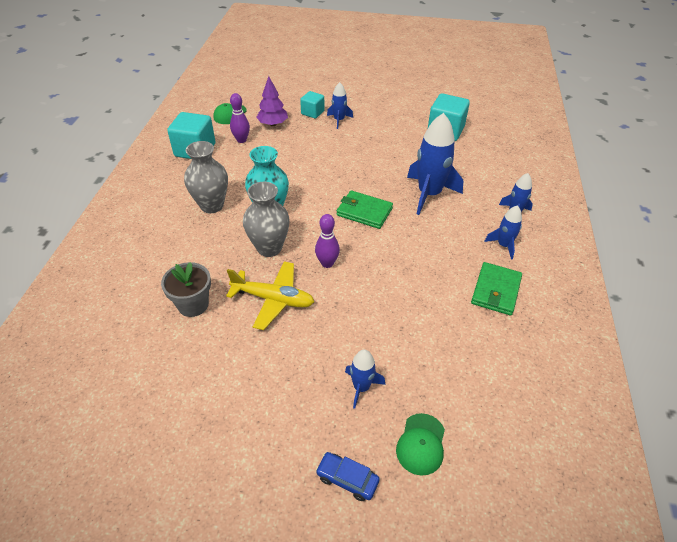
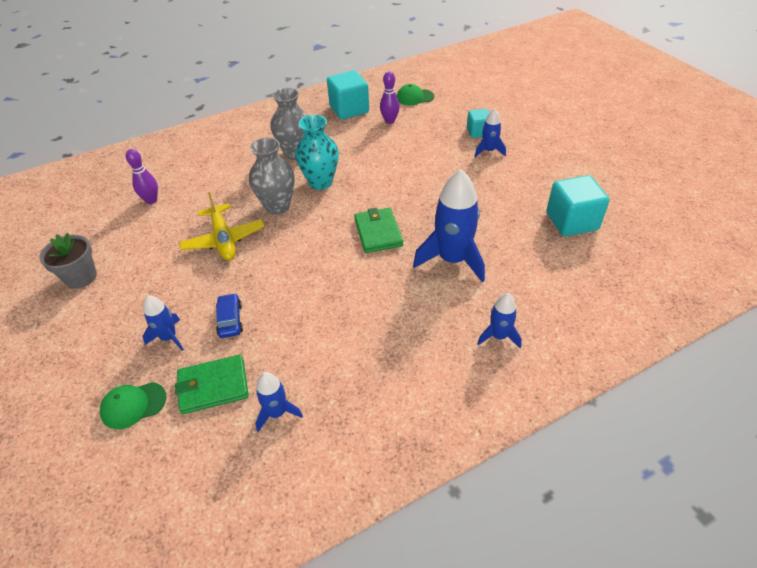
camera: 55 degrees right, 0 degrees up
grey flower pot [161,262,211,317] -> grey flower pot moved to [39,233,97,289]
purple tree [256,76,288,126] -> none
purple bowling pin [315,214,340,268] -> purple bowling pin moved to [126,149,158,204]
blue car [316,452,380,501] -> blue car moved to [216,293,243,338]
green wallet [471,262,522,316] -> green wallet moved to [175,354,249,414]
blue rocket [484,205,522,260] -> blue rocket moved to [256,372,303,432]

